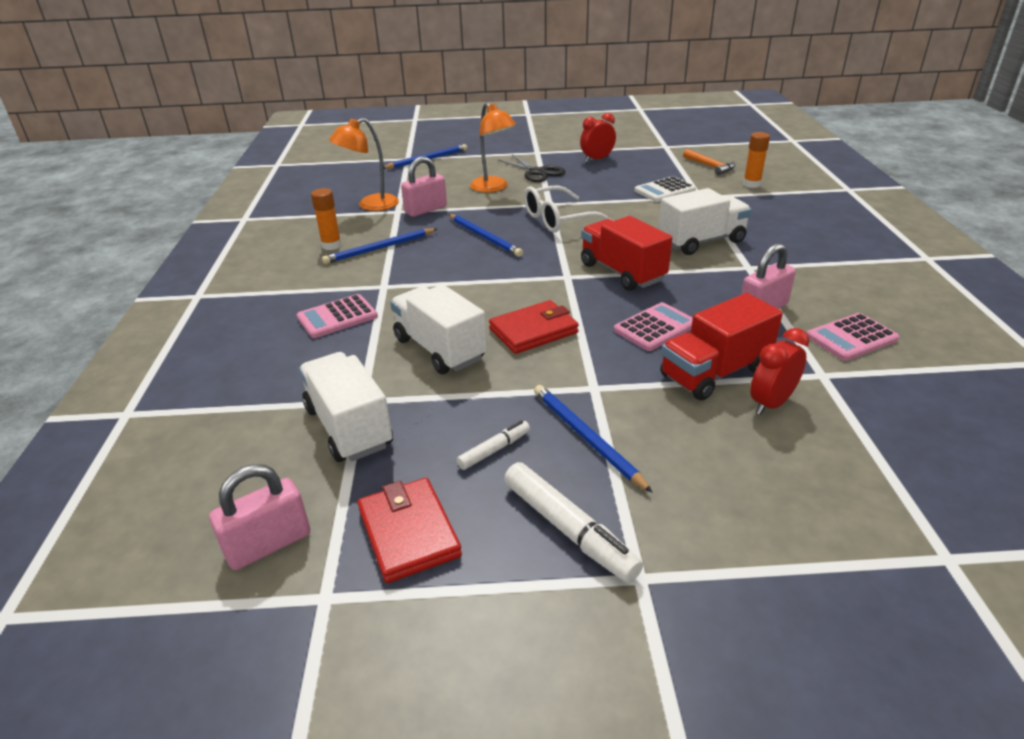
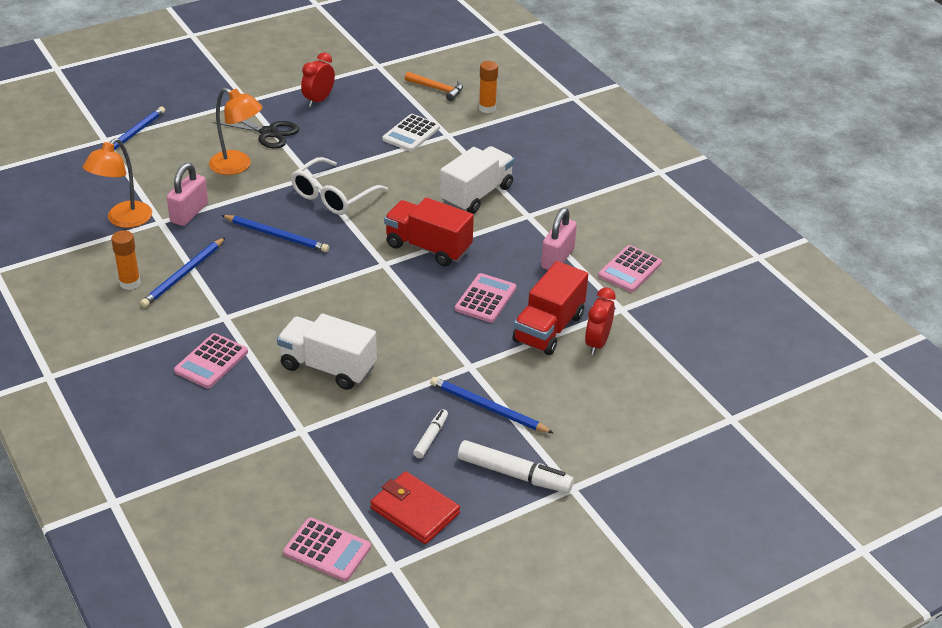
camera: 30 degrees left, 5 degrees up
pink padlock [209,464,310,570] -> pink calculator [283,517,371,581]
white truck [299,352,393,462] -> none
red wallet [489,300,579,354] -> none

